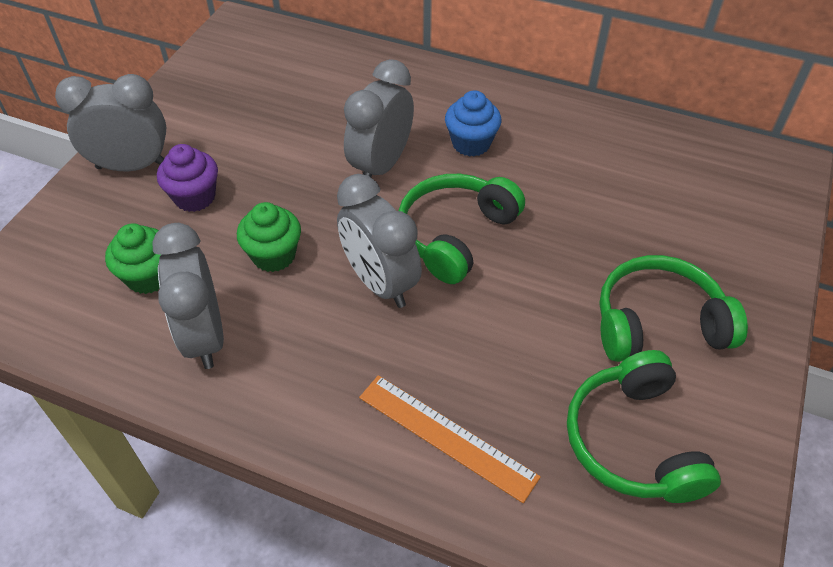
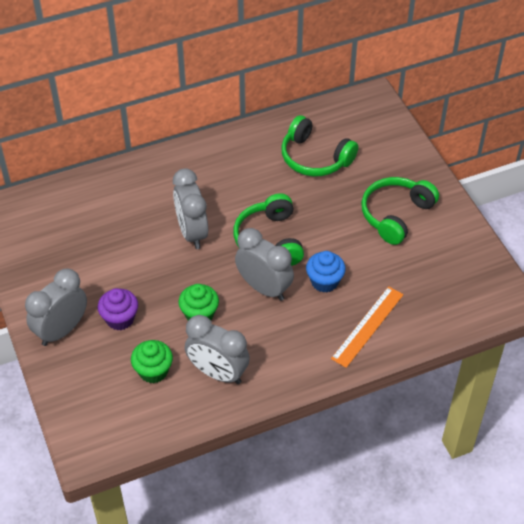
camera: 45 degrees left, 0 degrees up
grey clock [337,174,422,308] -> grey clock turned 150 degrees counterclockwise [235,228,294,301]
orange ruler [359,375,541,503] -> orange ruler turned 45 degrees counterclockwise [331,286,404,368]
blue cupcake [445,90,501,157] -> blue cupcake moved to [306,251,346,293]
green headphones [567,350,721,503] -> green headphones moved to [281,115,358,177]

